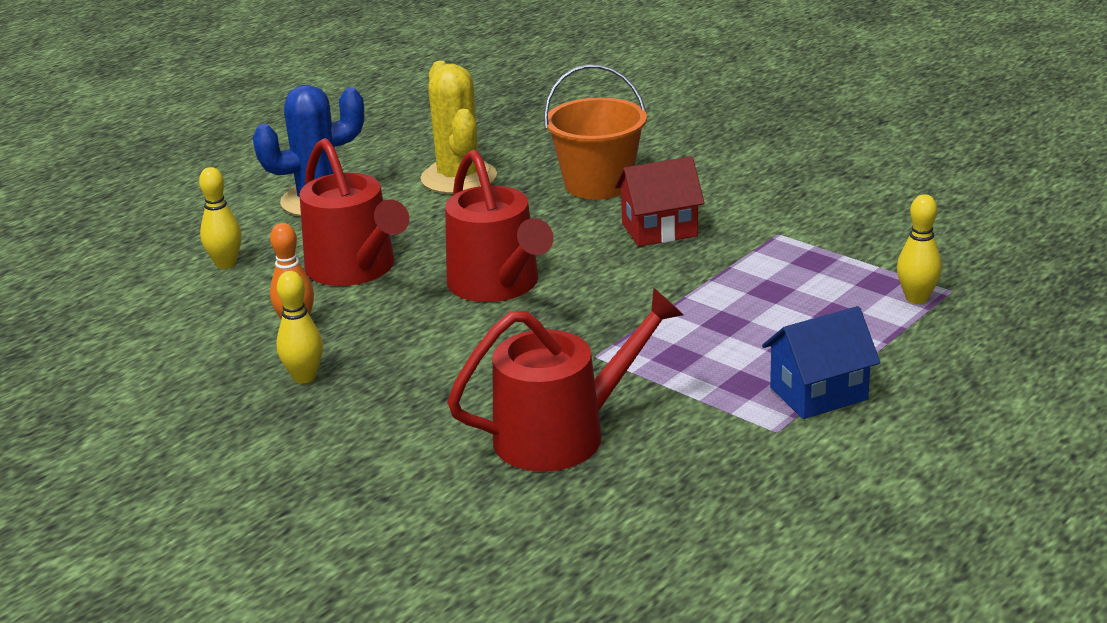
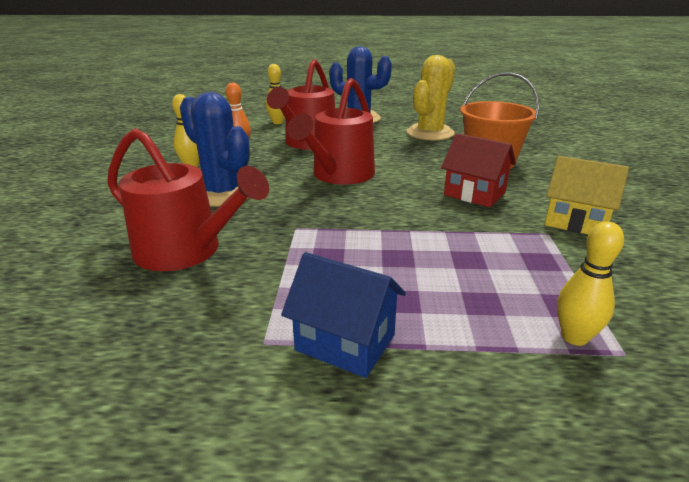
camera: 50 degrees right, 0 degrees up
none -> blue cactus [180,92,250,207]
none -> yellow house [545,156,629,235]

